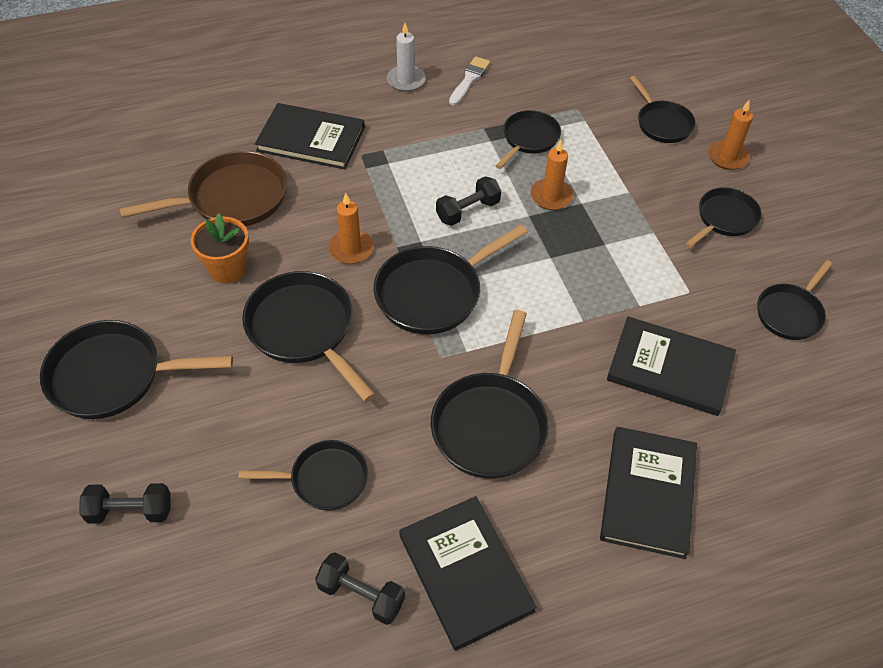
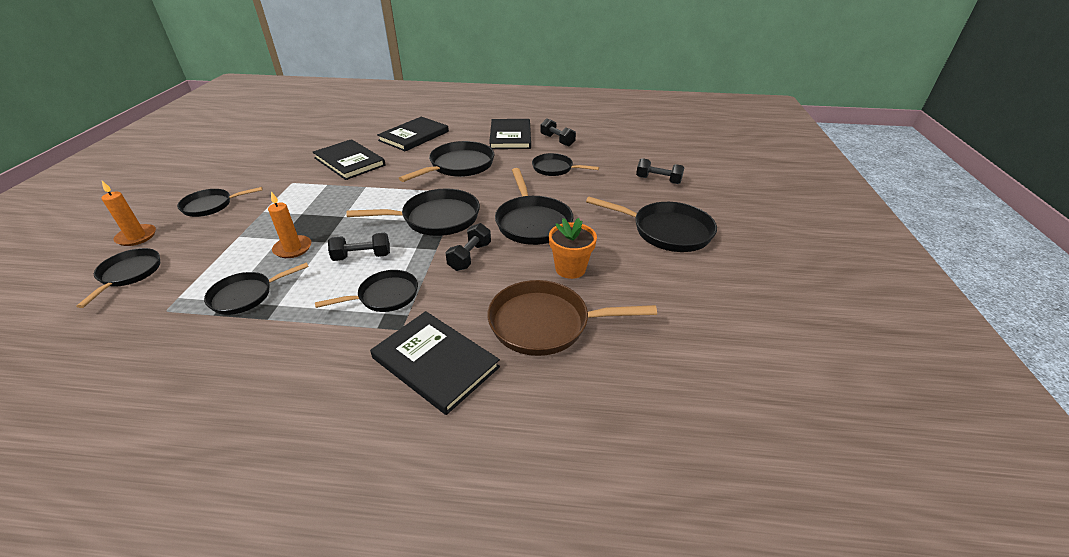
camera: 155 degrees left, 15 degrees down
orange candle [328,193,374,264] -> black dumbbell [445,223,491,271]
white candle [387,23,426,92] -> none
white brush [449,56,491,106] -> none
black pan [757,260,833,340] -> black pan moved to [315,270,418,312]

